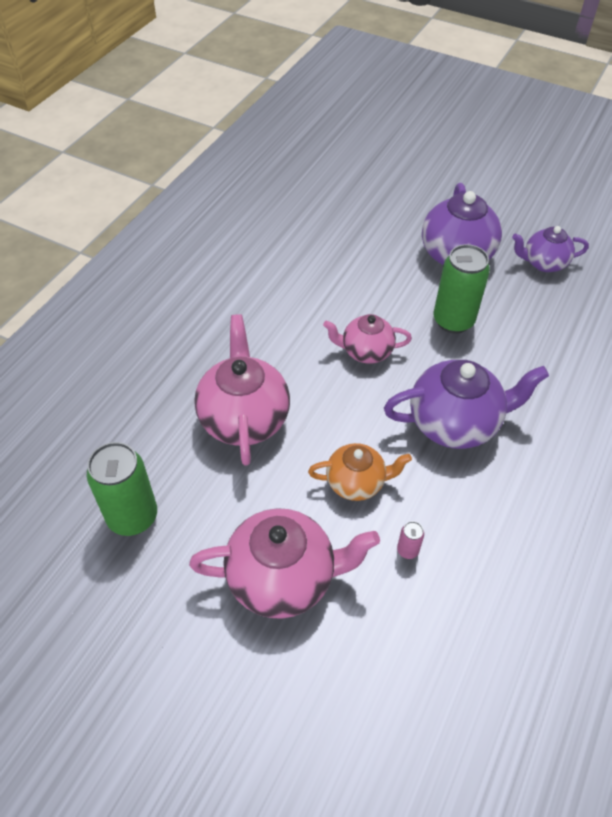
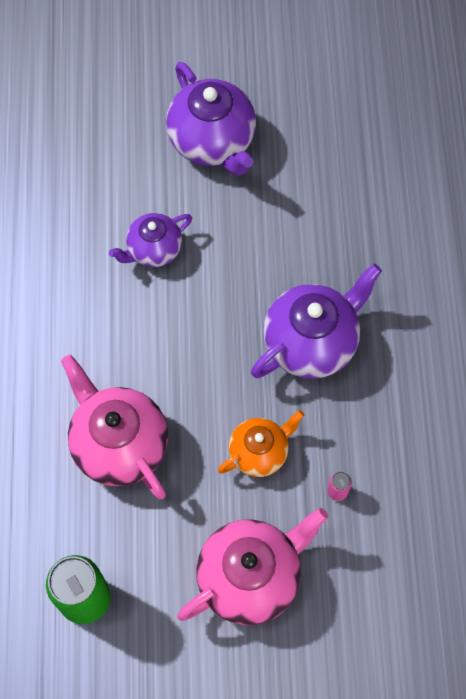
camera: 30 degrees left, 15 degrees up
pink teapot [323,314,412,364] -> none
green can [433,244,490,334] -> none
purple teapot [512,226,589,272] -> purple teapot moved to [109,213,192,267]

